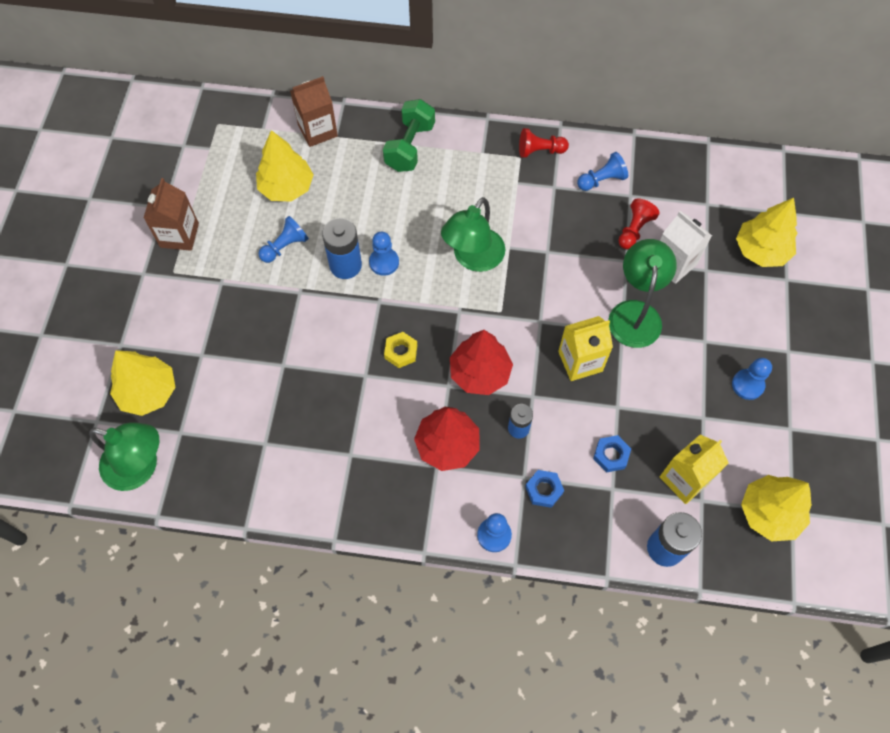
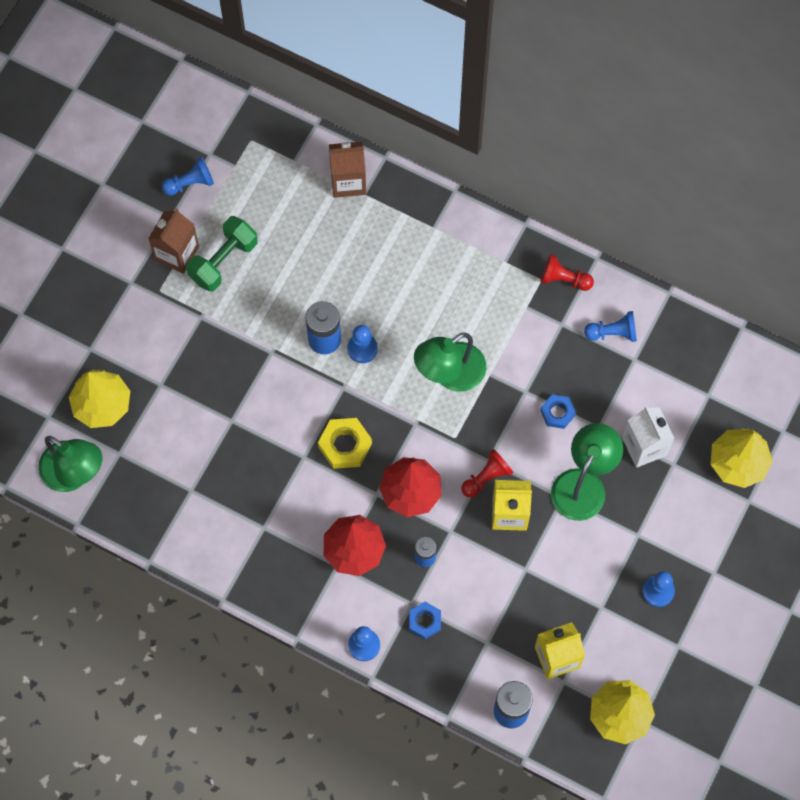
camera: 20 degrees right, 5 degrees up
yellow tree [256,130,314,202] -> none
blue pawn [258,216,309,263] -> blue pawn moved to [162,157,214,196]
green dumbbell [383,99,435,172] -> green dumbbell moved to [186,216,258,292]
yellow nut [384,332,417,368] -> yellow nut [318,418,372,469], size x1.52
blue nut [593,435,631,472] -> blue nut moved to [540,394,576,429]
red pawn [618,199,660,249] -> red pawn moved to [461,449,513,498]

